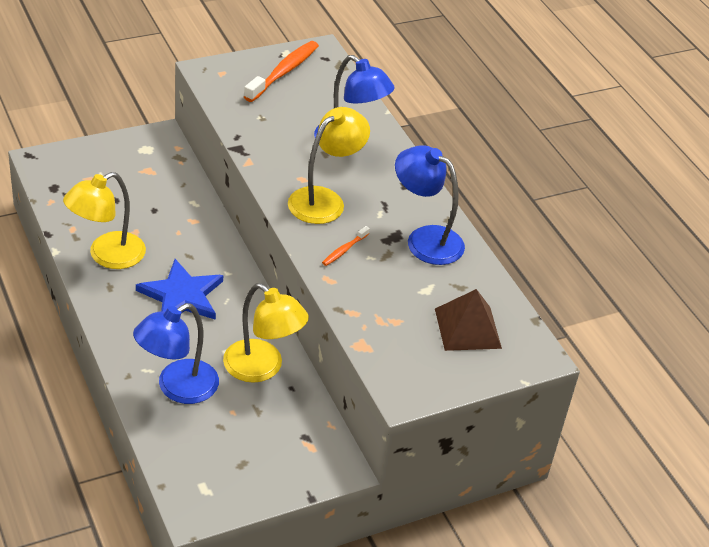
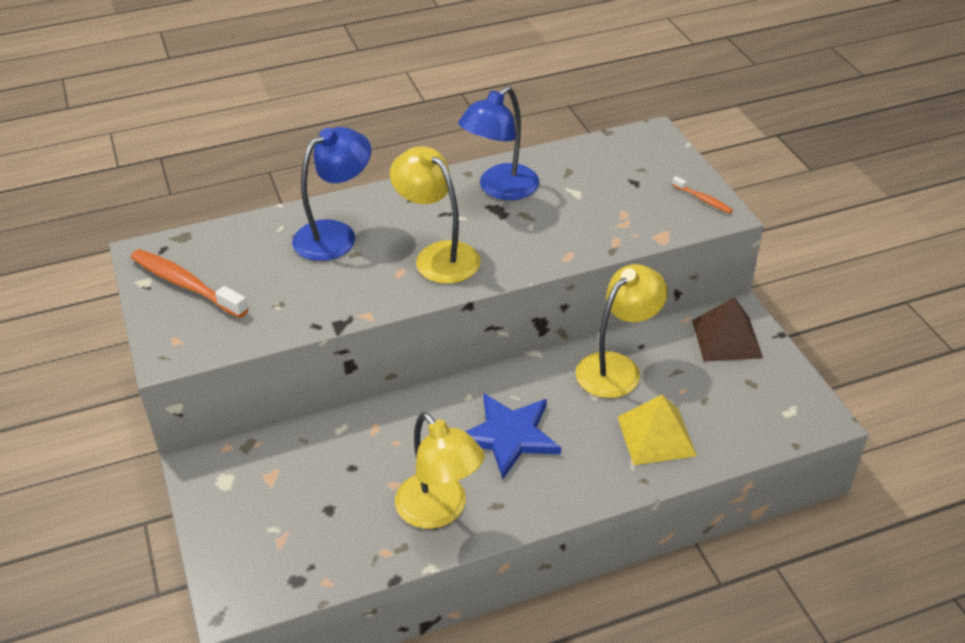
camera: 80 degrees left, 0 degrees up
blue lamp [133,303,219,404] -> yellow pyramid [618,395,697,465]
orange toothbrush [322,226,370,266] -> orange toothbrush moved to [672,176,733,214]
brown pyramid [435,289,502,351] -> brown pyramid moved to [692,297,763,362]

